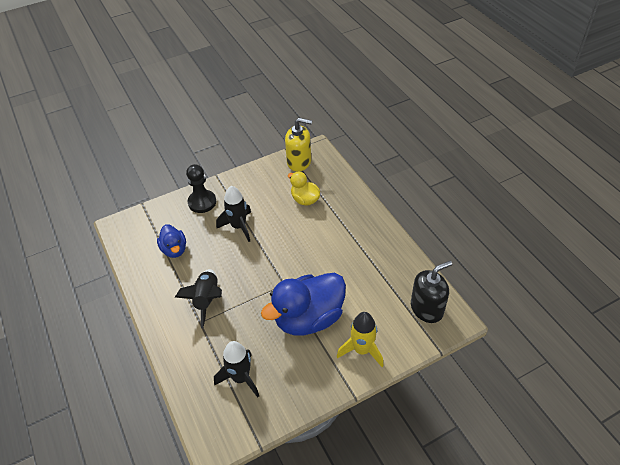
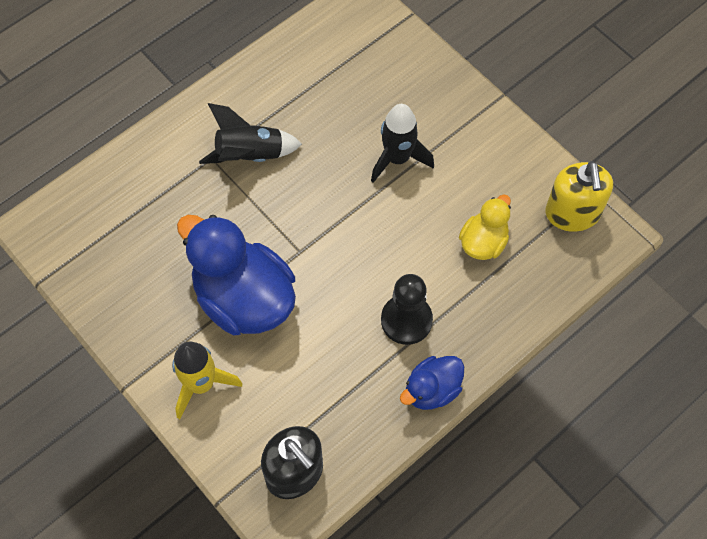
camera: 75 degrees right, 15 degrees up
blue duck [157,225,186,258] -> blue duck moved to [400,356,464,410]
black pawn [186,164,216,213] -> black pawn moved to [381,274,433,345]
black rocket [214,341,259,398] -> none

